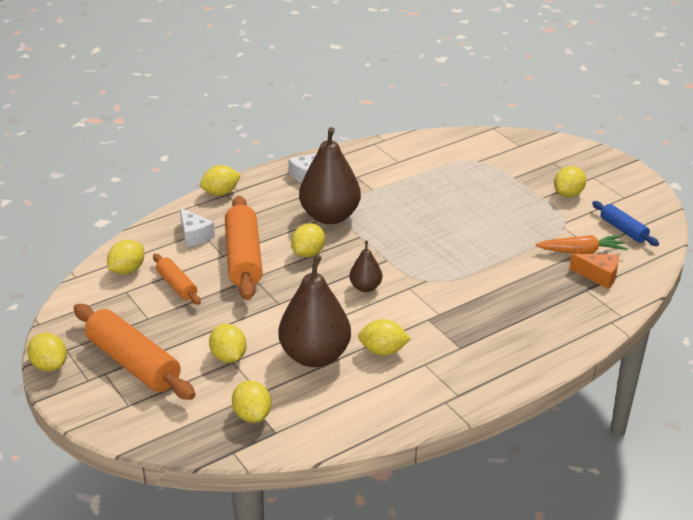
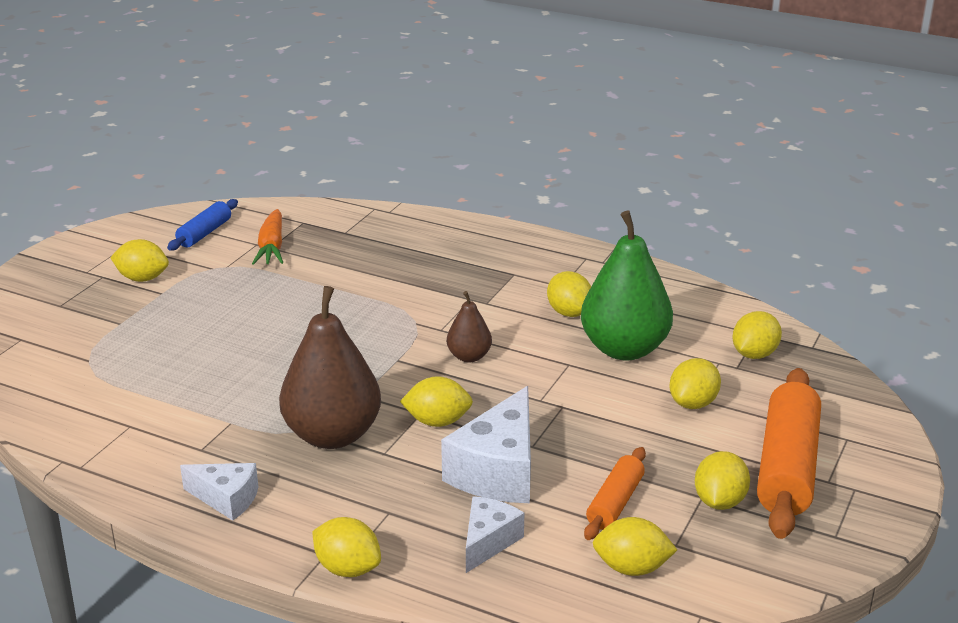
camera: 120 degrees left, 5 degrees down
yellow lemon [27,333,67,372] -> yellow lemon moved to [695,451,750,510]
orange rolling pin [225,196,263,300] -> white cheese [441,386,531,503]
brown pear [279,255,351,367] -> green pear [581,210,673,360]
orange carrot [536,235,628,254] -> orange carrot turned 150 degrees counterclockwise [252,209,283,265]
orange cheese [569,254,619,289] -> none

